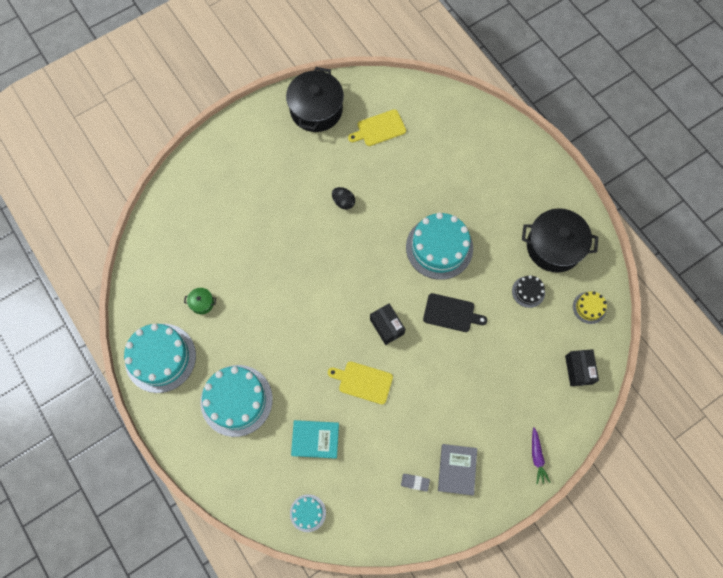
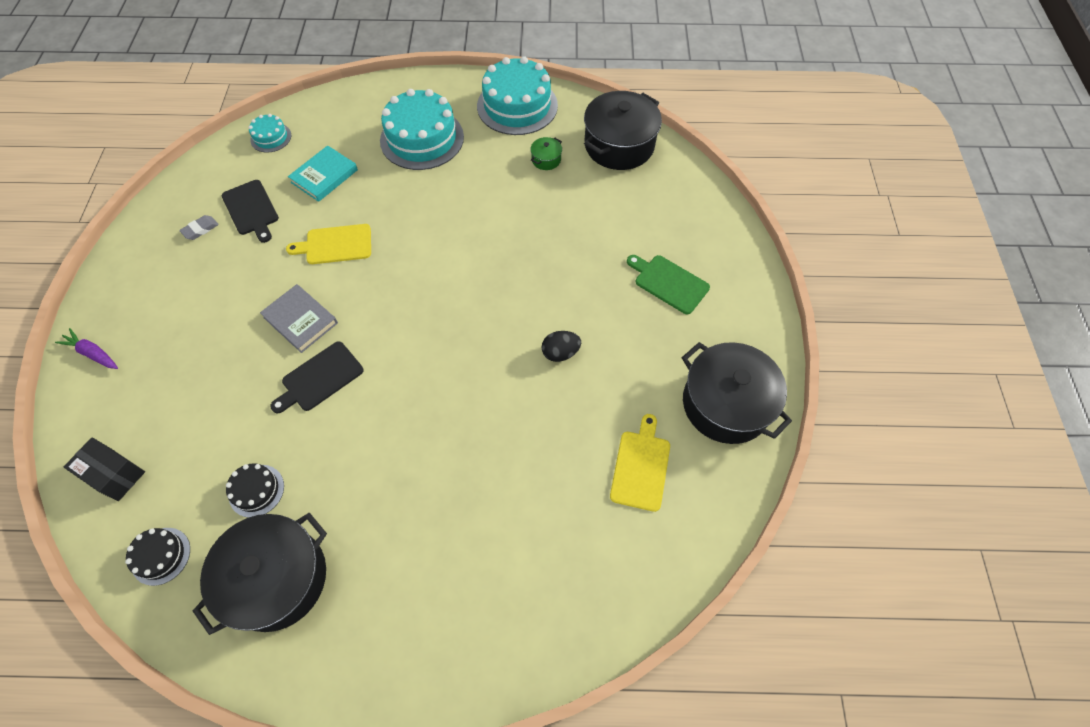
camera: 125 degrees right, 10 degrees down
yellow cutting board [328,361,393,404] -> yellow cutting board turned 150 degrees counterclockwise [286,224,371,264]
black box [370,303,405,345] -> none
turquoise cake [406,213,473,280] -> none
grey book [438,444,477,495] -> grey book moved to [260,284,338,353]
yellow cake [573,291,607,324] -> black cake [125,528,190,586]
none -> black cutting board [222,180,279,243]
none -> black pot [584,91,662,170]
none -> green cutting board [627,255,710,314]

